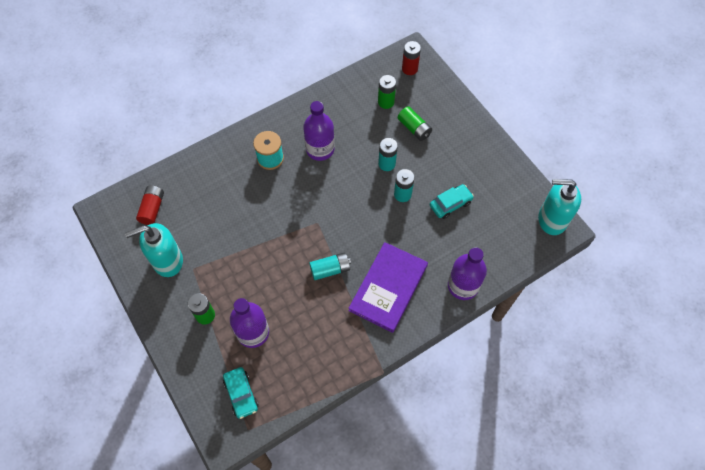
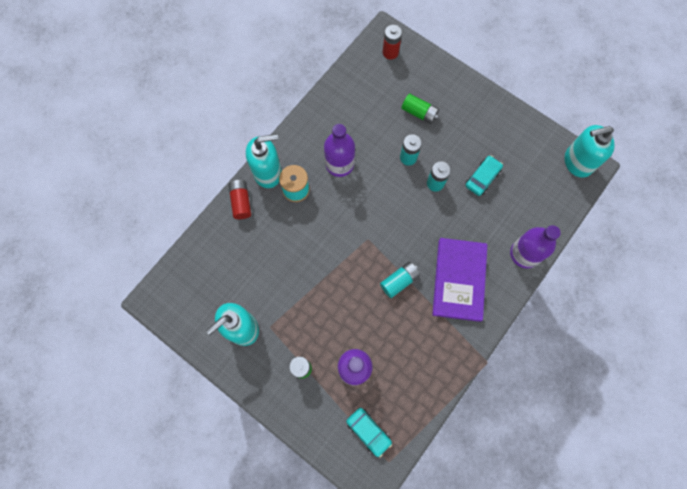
camera: 20 degrees left, 10 degrees up
red battery [136,186,164,225] -> red battery moved to [228,180,251,219]
green battery [378,75,396,109] -> none
none -> turquoise soap dispenser [246,134,282,188]

